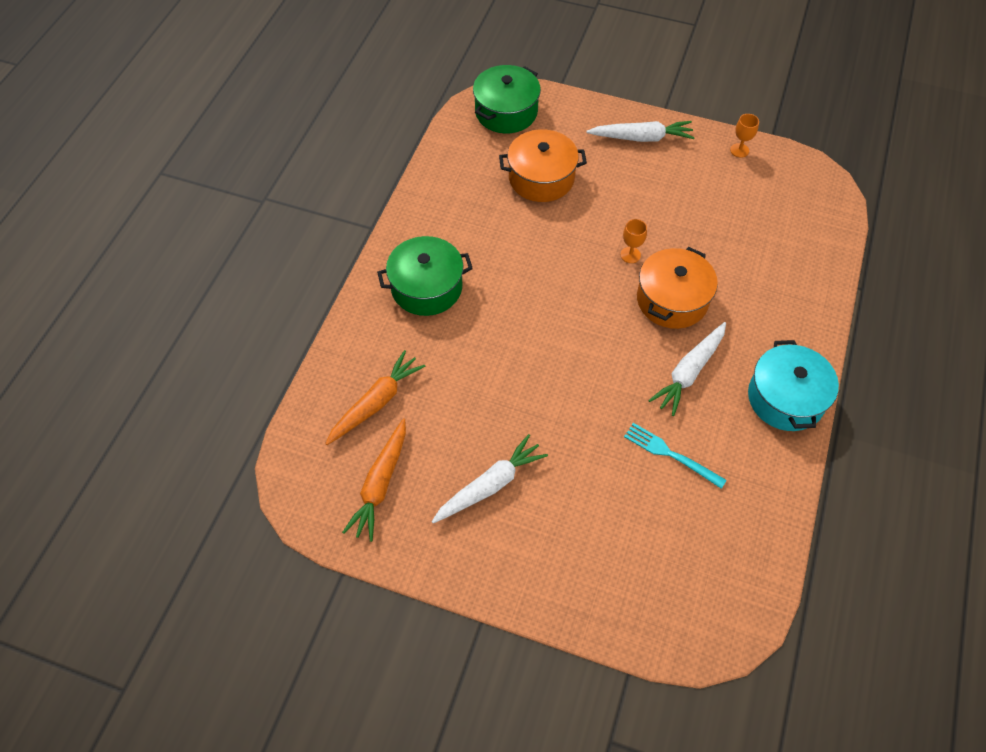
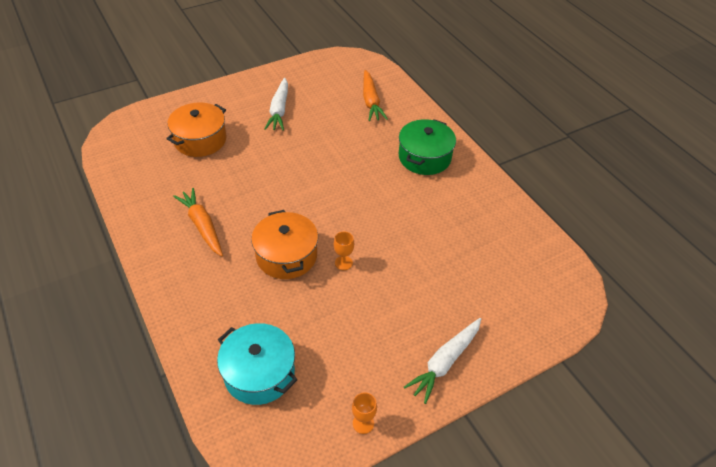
camera: 130 degrees right, 10 degrees down
orange carrot [342,419,406,542] -> orange carrot moved to [173,188,223,257]
green pot [473,65,541,133] -> none
orange pot [499,129,587,202] -> orange pot moved to [166,103,227,157]
turquoise fork [624,423,727,489] -> none
white carrot [648,322,726,416] -> none
turquoise pot [748,340,839,431] -> turquoise pot moved to [217,323,297,405]

